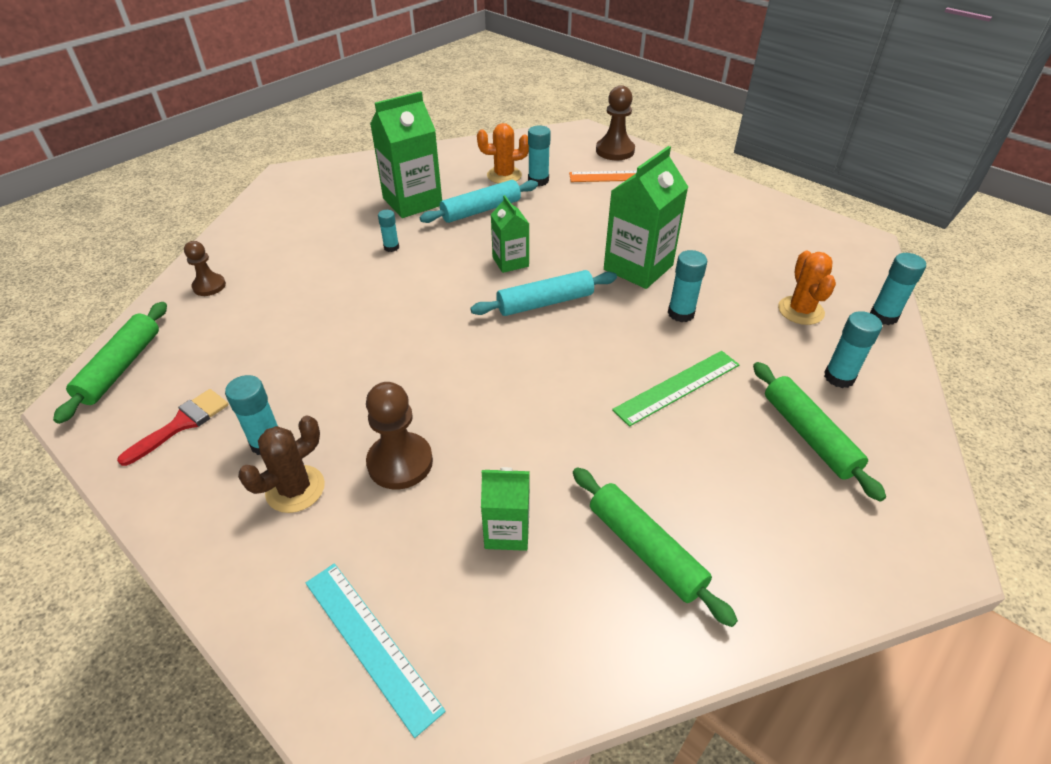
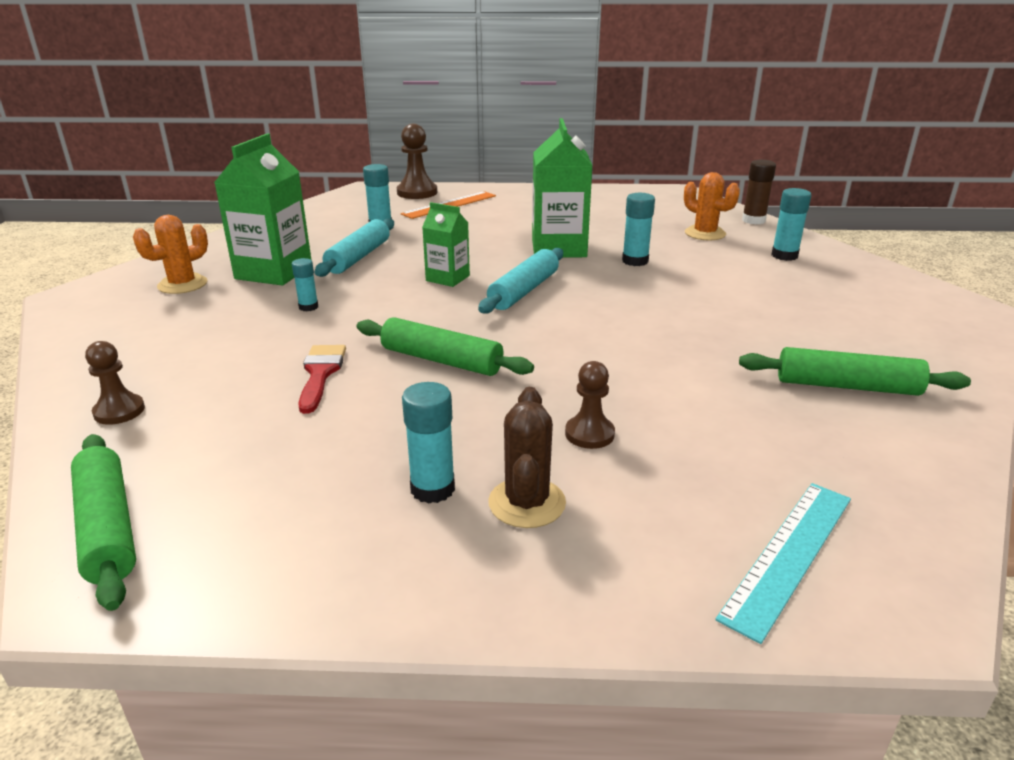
camera: 40 degrees left, 15 degrees down
red brush [117,389,228,466] -> red brush moved to [298,345,346,414]
turquoise ruler [306,563,446,738] -> turquoise ruler turned 60 degrees counterclockwise [715,483,851,644]
brown pawn [366,382,433,489] -> brown pawn [565,361,615,449], size x0.62
orange cactus [477,123,529,184] -> orange cactus moved to [133,215,208,294]
green carton [481,467,530,551] -> none
green ruler [612,351,740,427] -> none
green rolling pin [753,362,886,502] -> green rolling pin moved to [357,317,534,376]
turquoise glue stick [870,253,926,325] -> brown glue stick [742,160,776,224]

